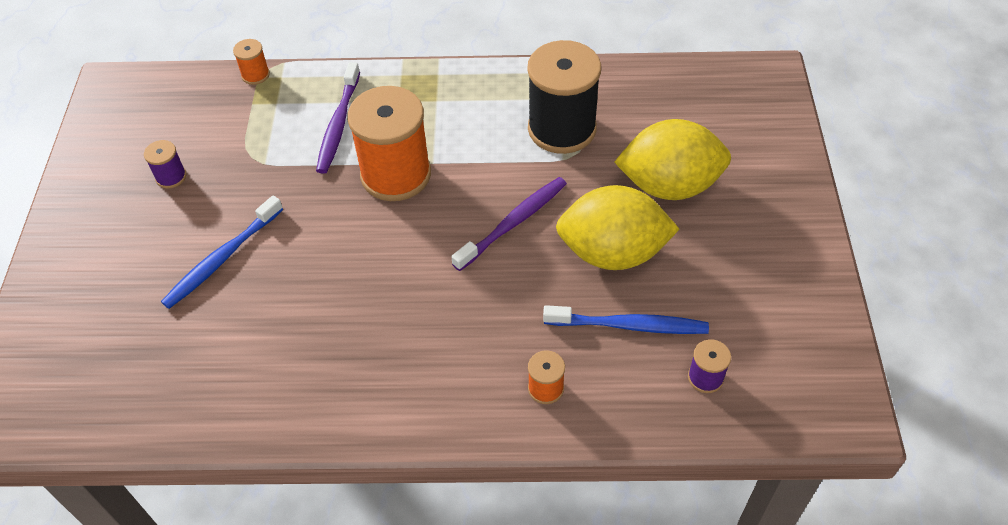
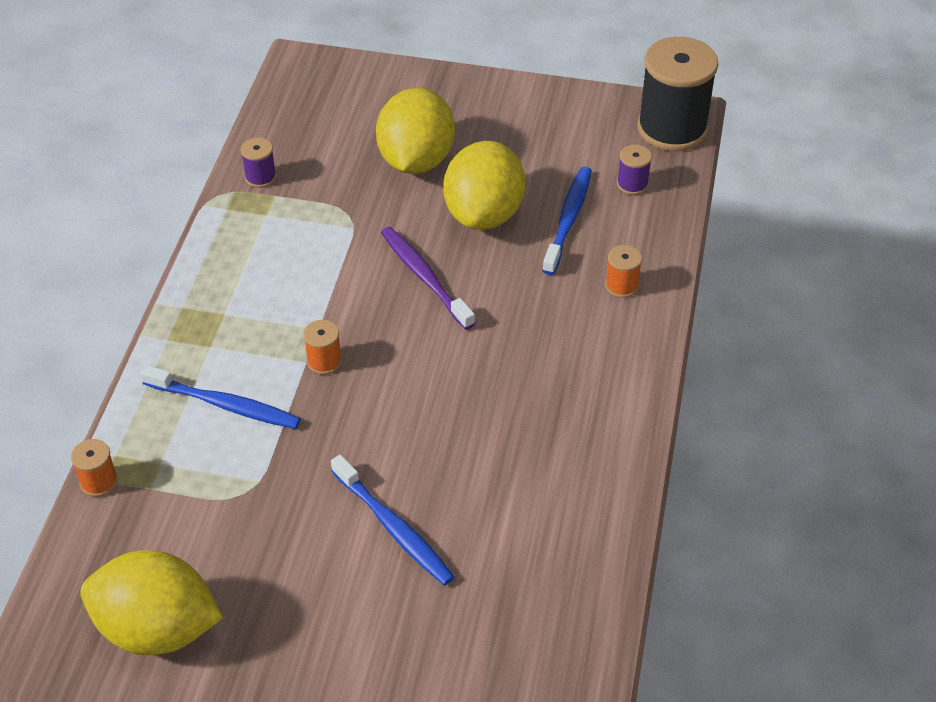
camera: 80 degrees left, 5 degrees down
purple spool [144,140,187,189] -> purple spool moved to [241,138,276,188]
purple toothbrush [316,62,360,174] -> blue toothbrush [140,365,301,429]
orange spool [347,86,431,201] -> orange spool [303,320,342,375], size x0.43
black spool [527,40,601,154] -> black spool moved to [637,37,718,151]
none -> yellow lemon [80,550,223,655]

